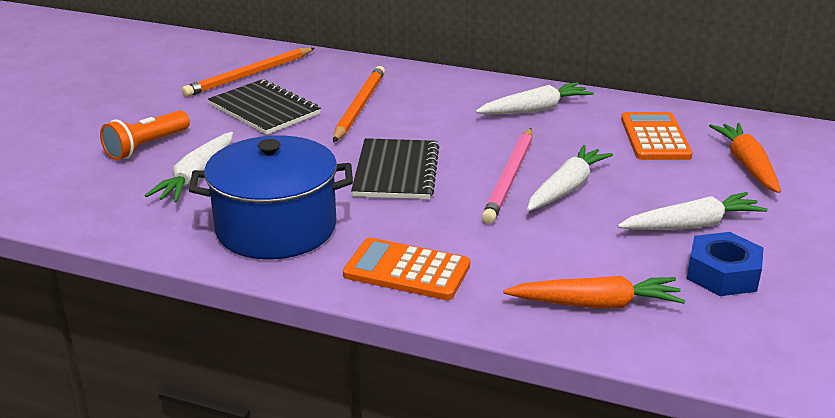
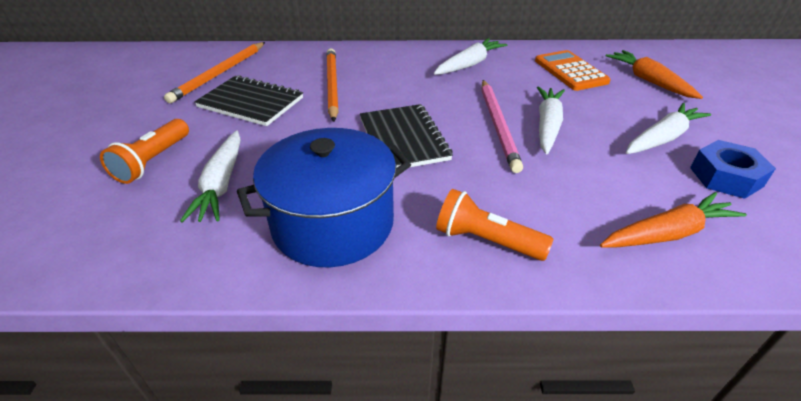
camera: 20 degrees left, 10 degrees up
orange calculator [343,238,470,300] -> orange flashlight [436,189,553,261]

